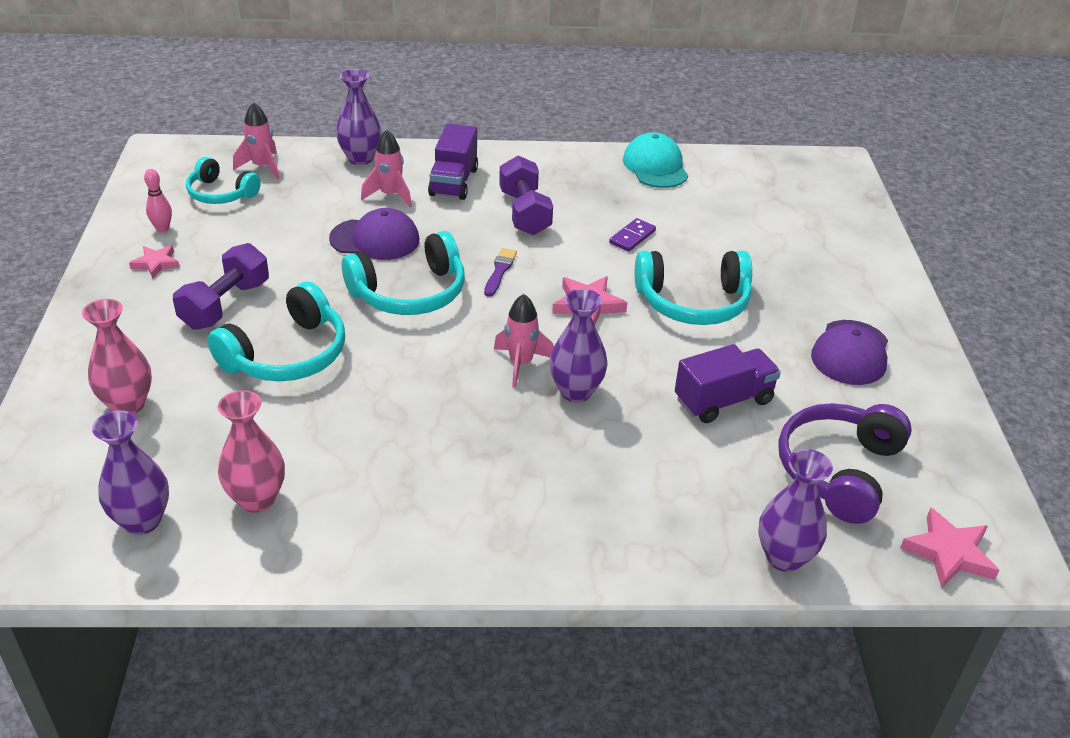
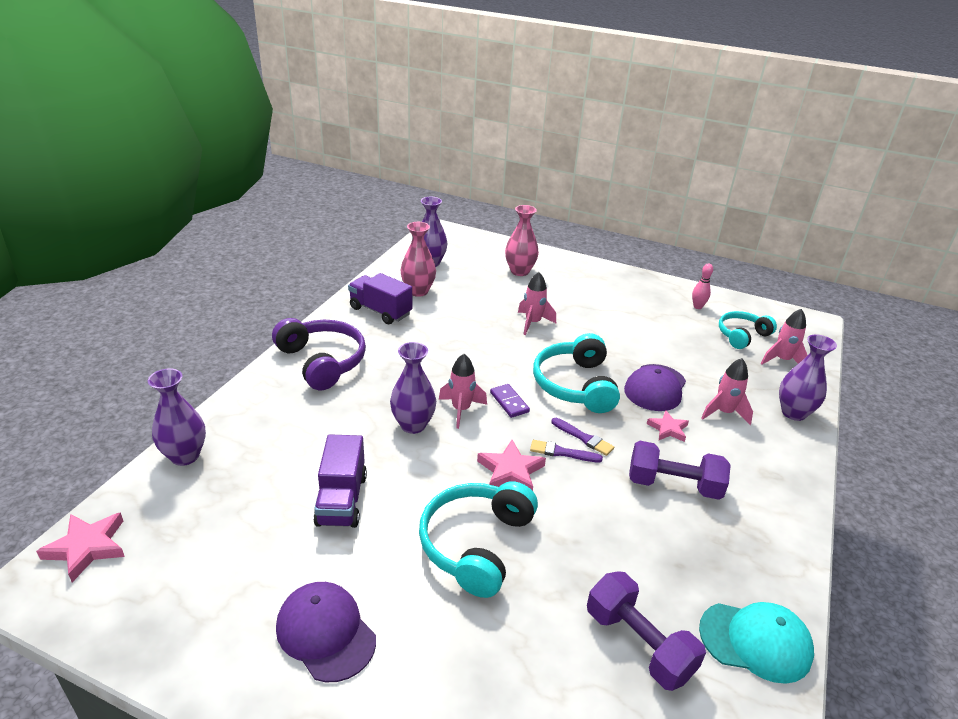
camera: 115 degrees right, 5 degrees down
pink star [129,245,180,278] -> pink star moved to [647,410,689,442]
purple dumbbell [173,243,269,330] -> purple dumbbell moved to [587,571,706,691]
turquoise headphones [207,282,345,381] -> pink rocket [518,272,556,335]
purple truck [428,124,478,200] -> purple truck moved to [348,273,412,324]
purple domino [609,218,656,252] -> purple domino moved to [490,384,530,418]
purple headphones [778,403,912,524] -> purple headphones moved to [272,318,366,390]
none -> purple brush [530,440,603,462]

